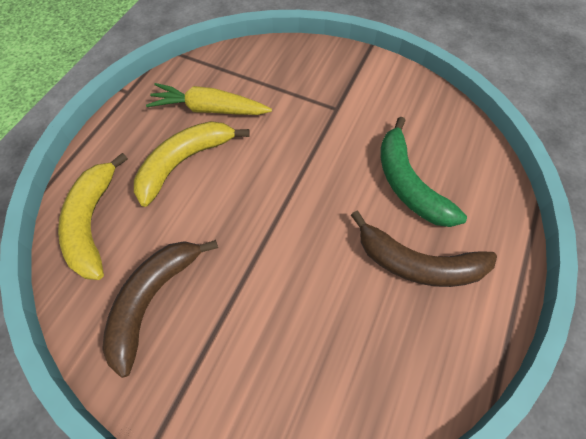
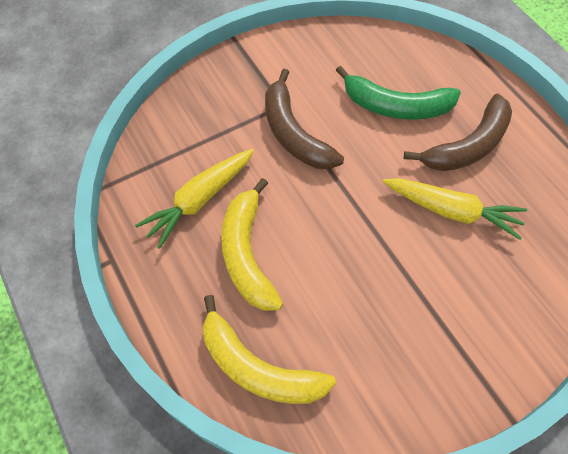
camera: 55 degrees left, 0 degrees up
brown banana [102,240,218,378] -> brown banana moved to [265,69,344,169]
none -> yellow carrot [383,178,527,240]

